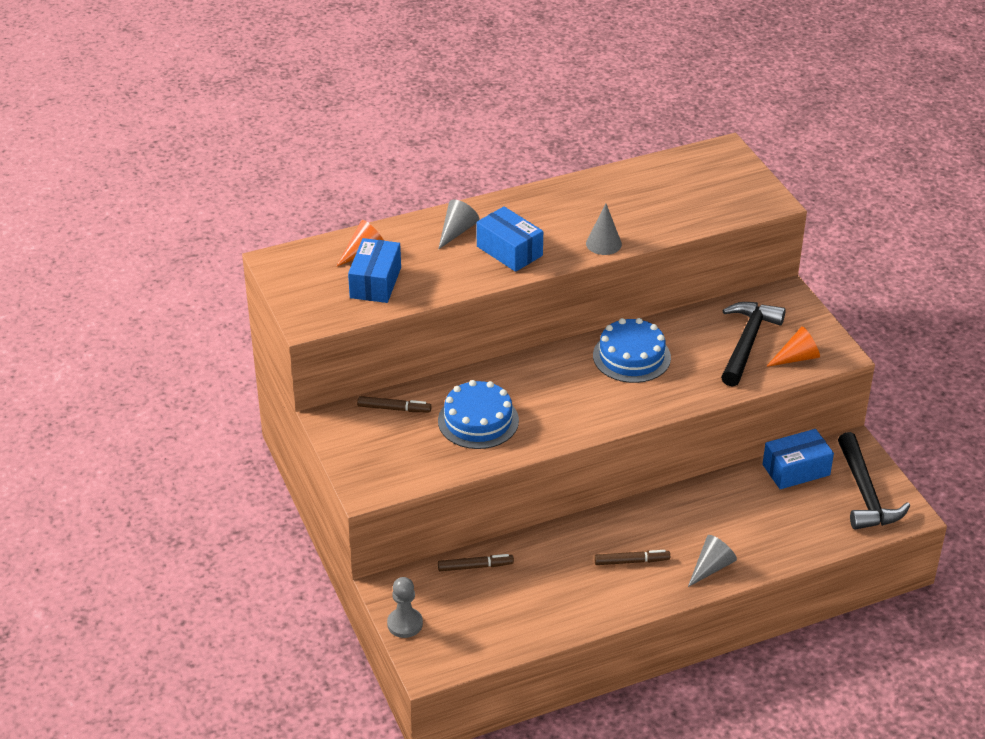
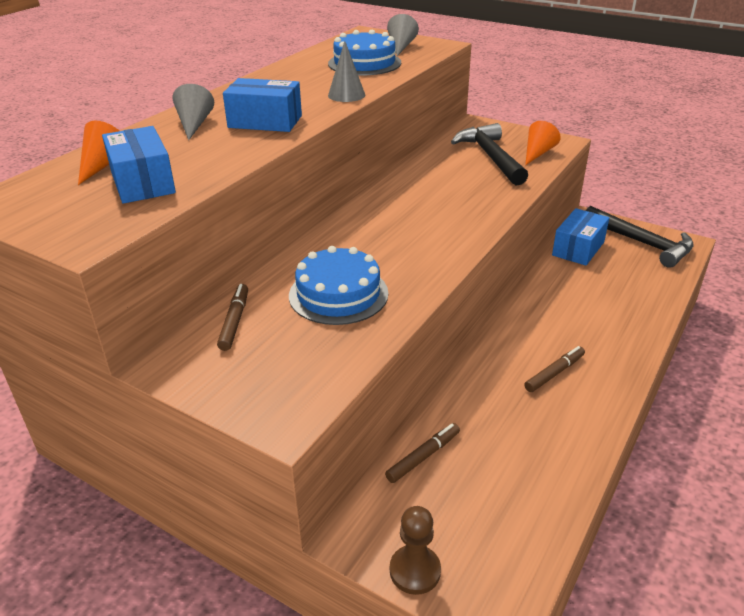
camera: 35 degrees left, 5 degrees down
brown marker [357,396,432,412] -> brown marker turned 60 degrees counterclockwise [217,284,248,351]
grey pawn [387,577,423,638] -> brown pawn [390,506,441,595]
blue cake [593,318,671,383] -> blue cake moved to [328,30,401,75]
grey cone [688,535,737,587] -> grey cone moved to [387,14,419,56]

